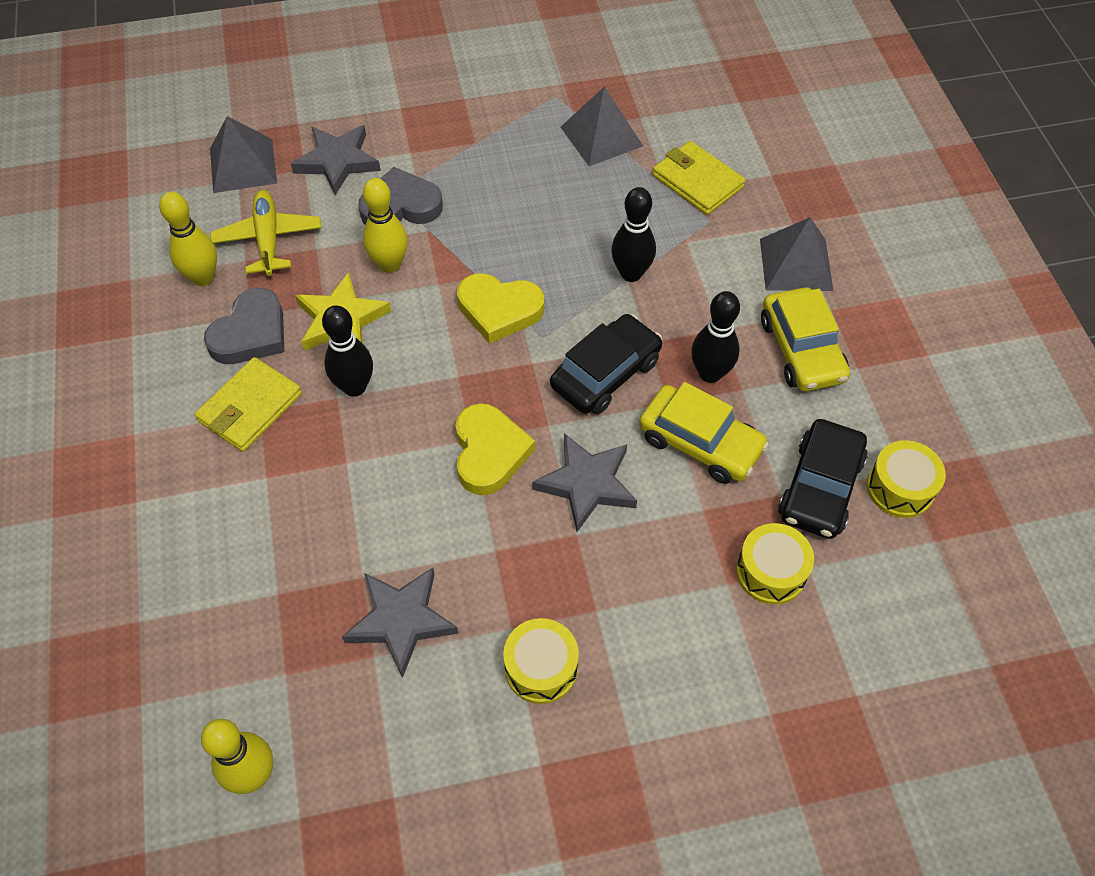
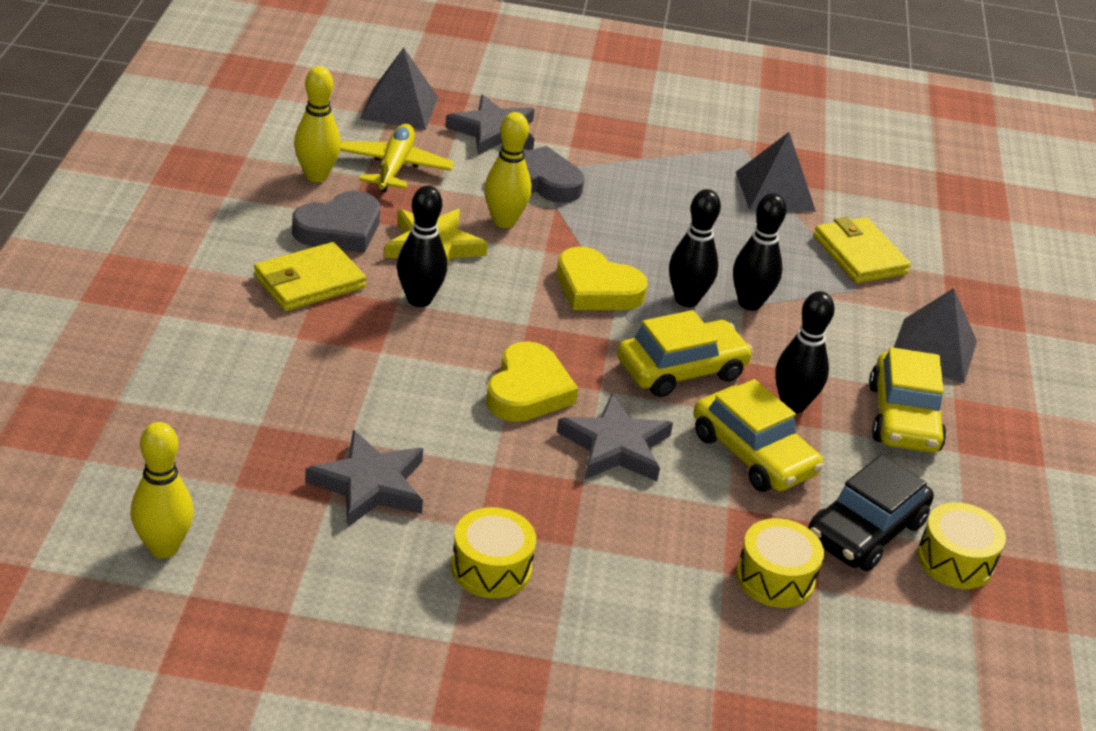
camera: 15 degrees right, 20 degrees down
black car [550,314,662,414] -> yellow car [617,310,753,397]
none -> black bowling pin [669,189,721,307]

